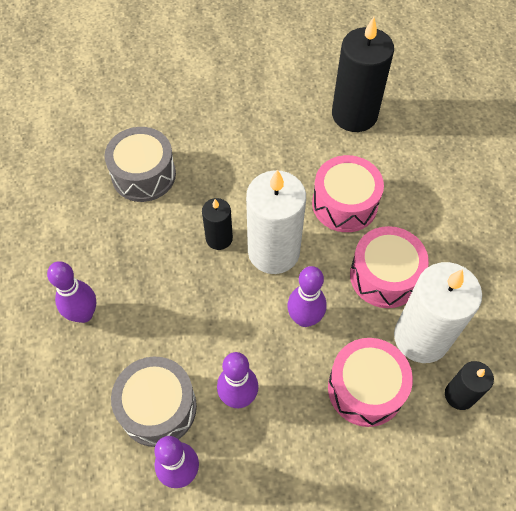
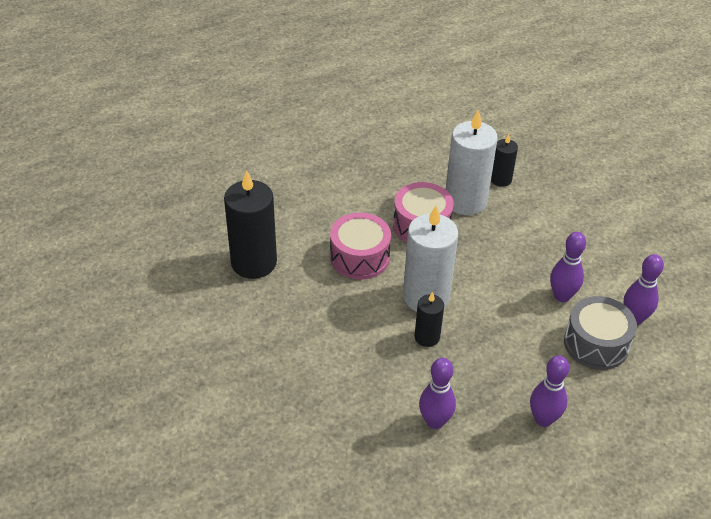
camera: 105 degrees left, 15 degrees down
grey drum [104,127,176,202] -> none
purple bowling pin [287,266,326,327] -> purple bowling pin moved to [419,358,456,429]
pink drum [328,338,413,427] -> none

